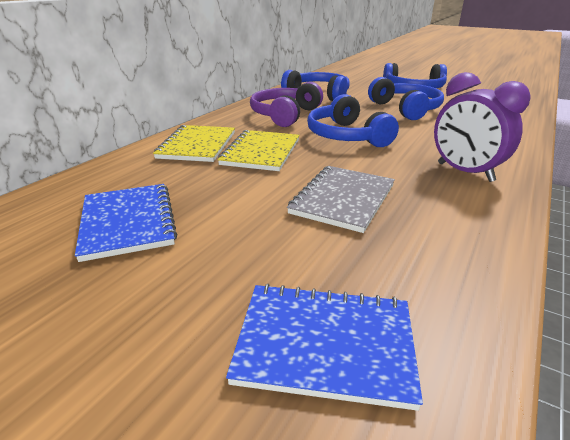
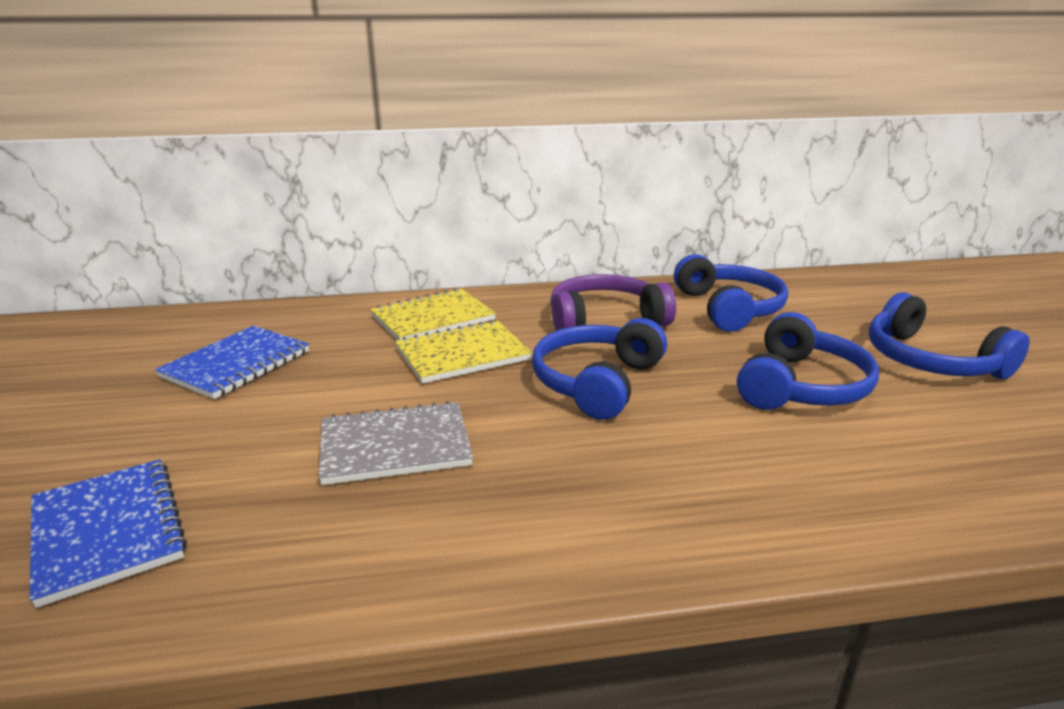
camera: 50 degrees right, 5 degrees down
purple clock [434,72,531,182] -> none

